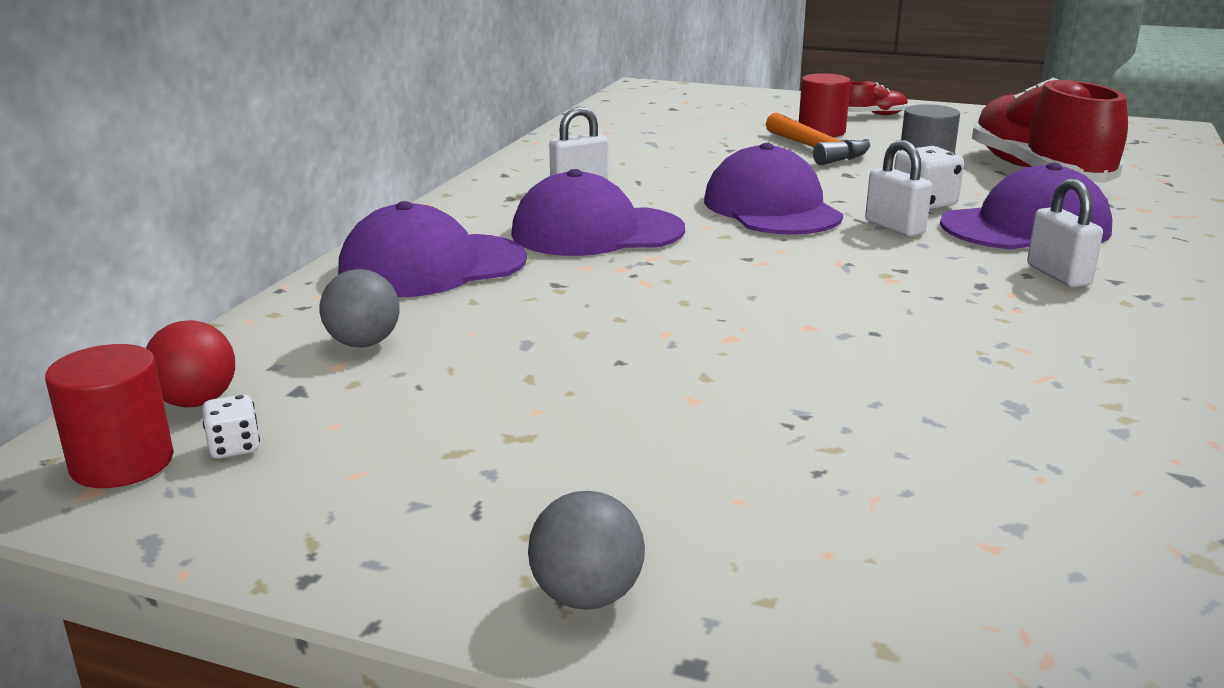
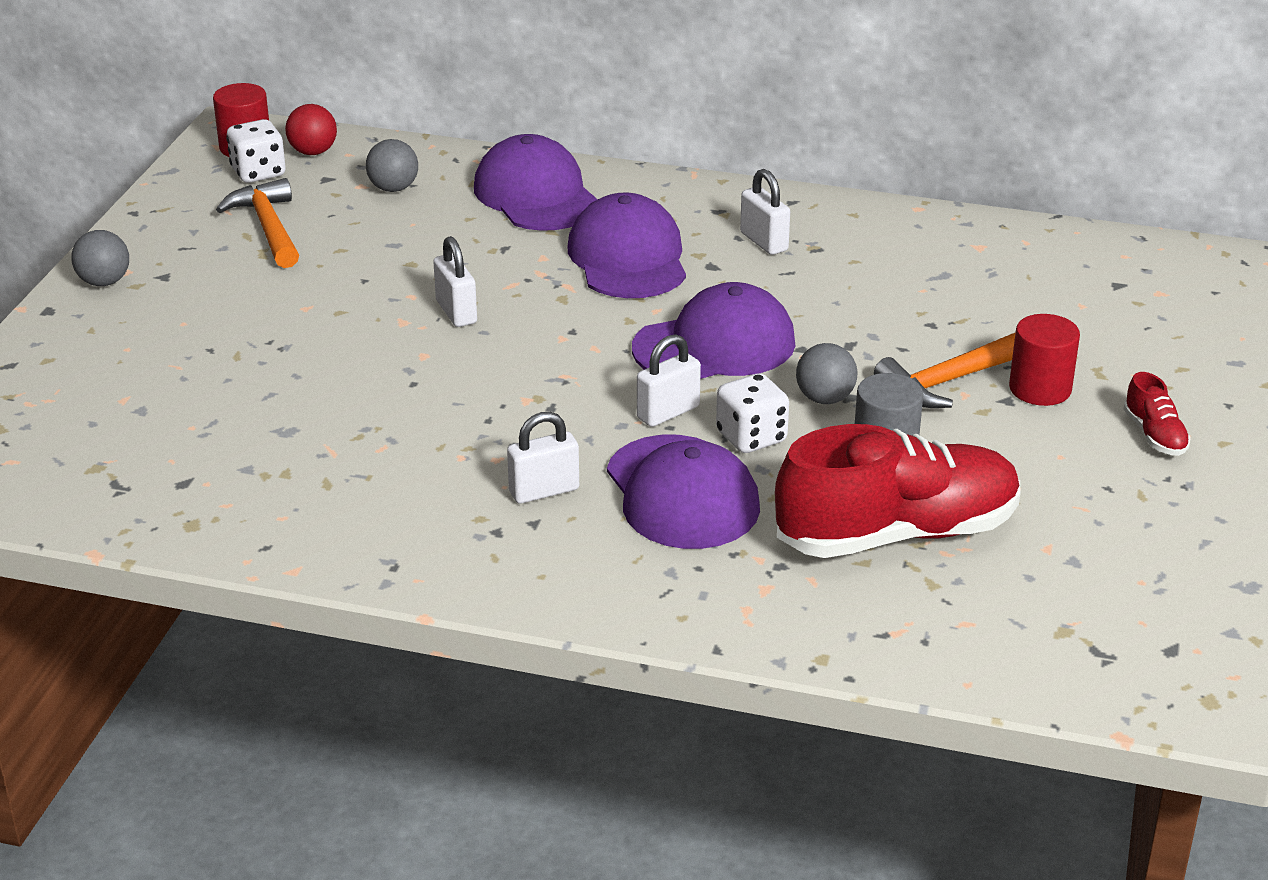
camera: 85 degrees right, 10 degrees up
white dice [202,394,260,458] -> white dice [226,119,286,183], size x1.78
none -> orange hammer [216,178,299,268]
none -> white padlock [433,236,477,327]
none -> grey ball [796,343,857,404]

